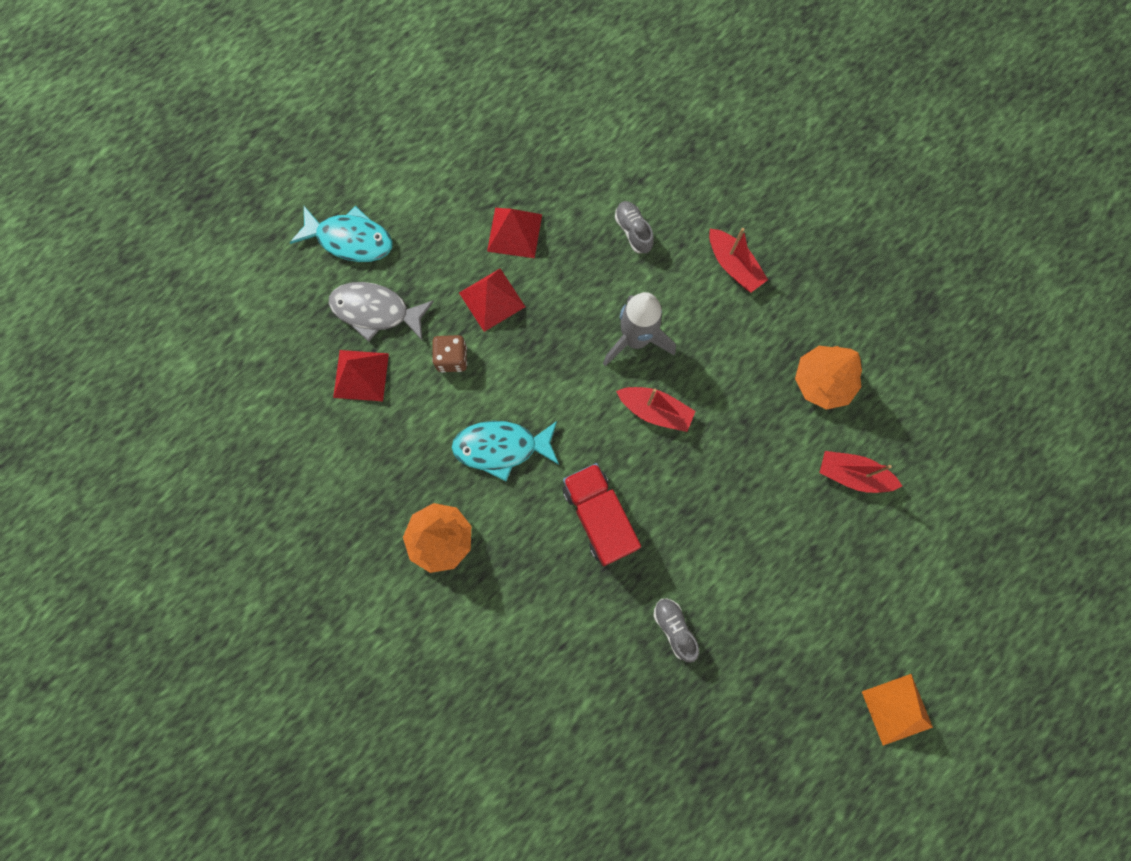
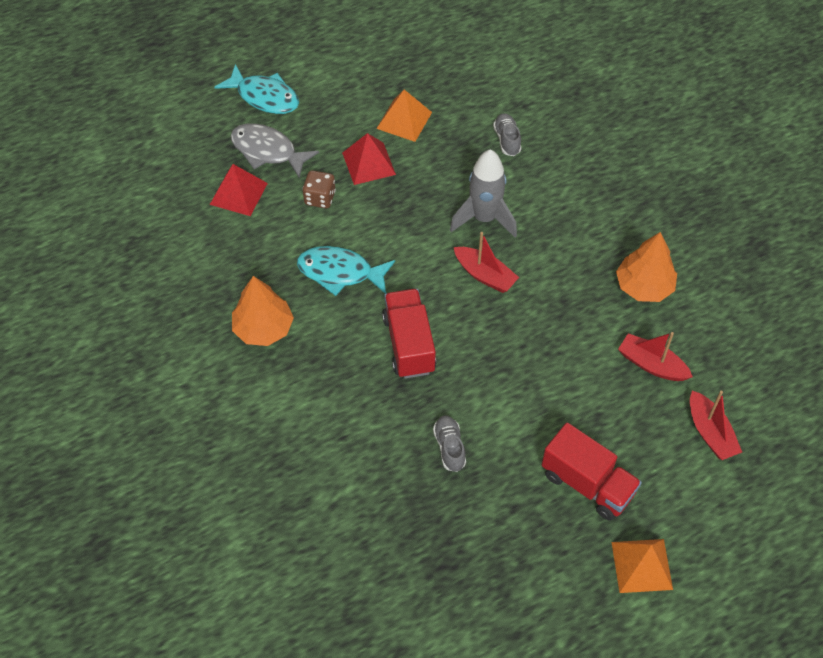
camera: 15 degrees right, 20 degrees down
red pyramid [487,208,542,258] -> orange pyramid [376,89,432,142]
red boat [709,228,768,292] -> red boat moved to [690,390,742,460]
none -> red truck [542,423,642,520]

